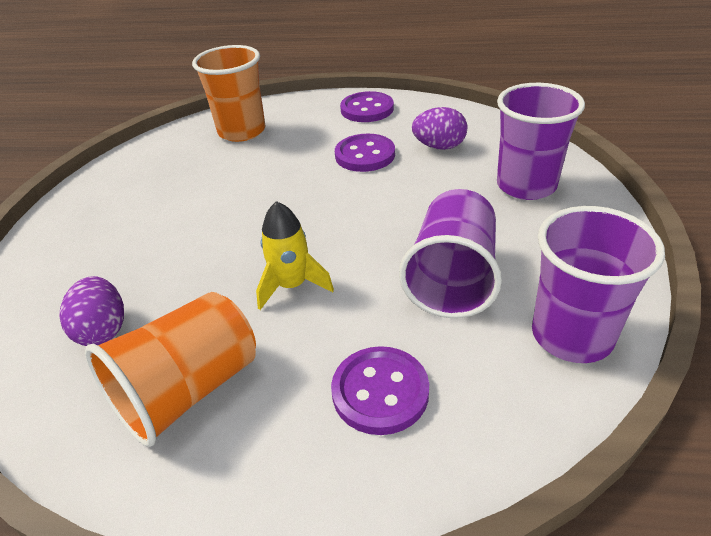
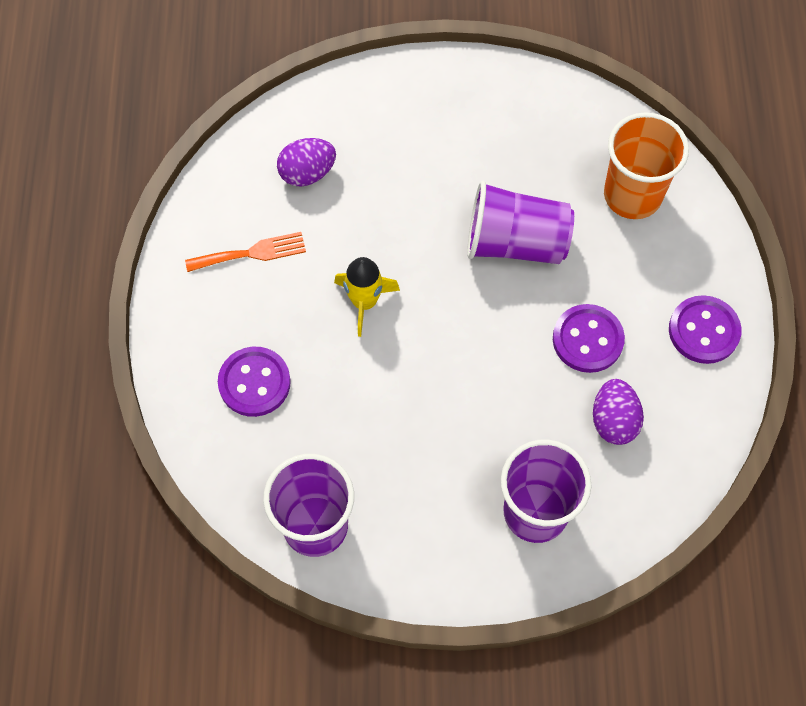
camera: 80 degrees right, 25 degrees up
orange cup [85,292,256,447] -> orange fork [185,232,306,272]
purple cup [399,189,502,318] -> purple cup moved to [467,181,574,264]

